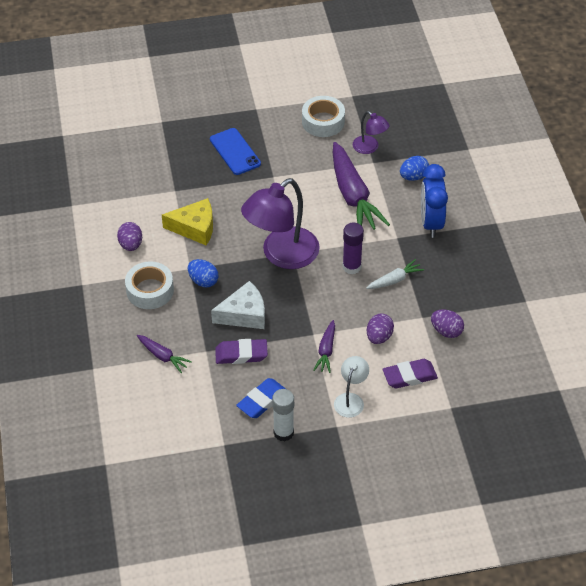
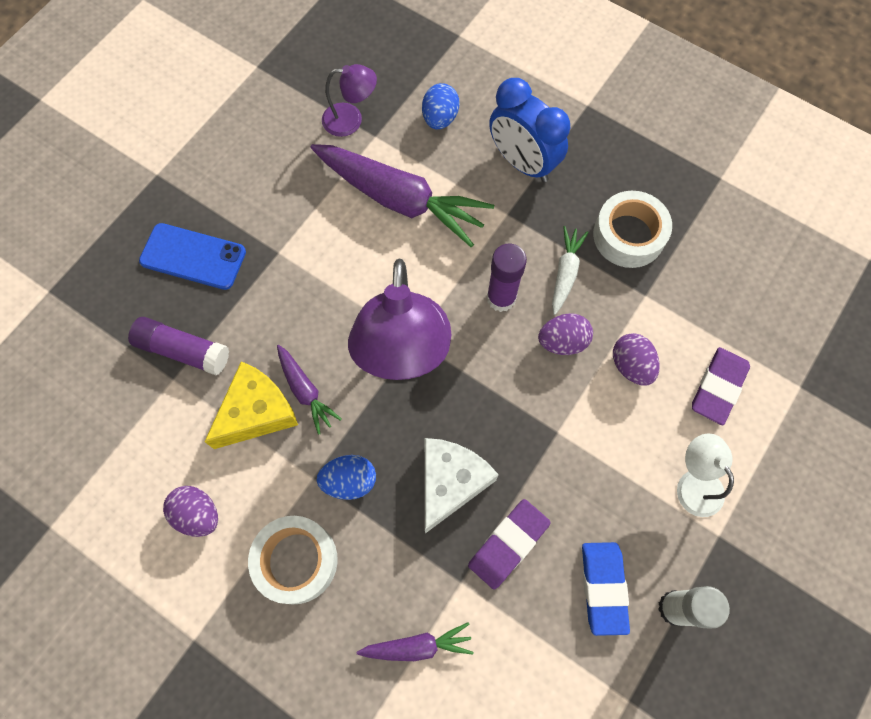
camera: 45 degrees left, 20 degrees up
white tape [302,96,345,137] -> white tape moved to [593,191,672,268]
purple carrot [313,320,335,373] -> purple carrot moved to [277,345,342,435]
purple egg [431,309,464,338] -> purple egg moved to [538,313,593,355]
none -> purple glue stick [128,317,229,375]

